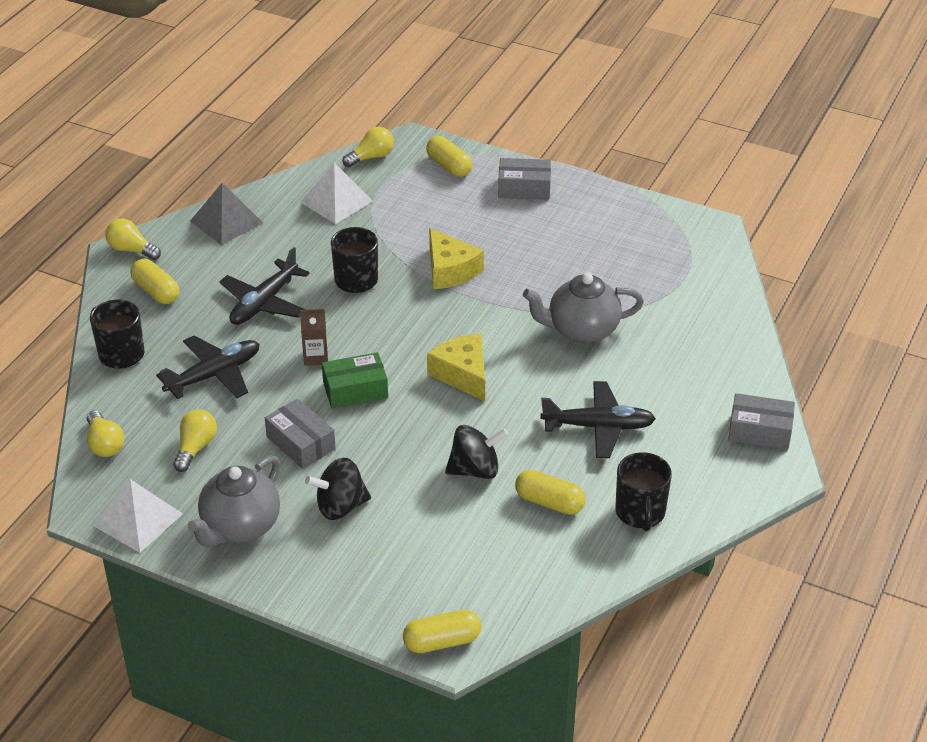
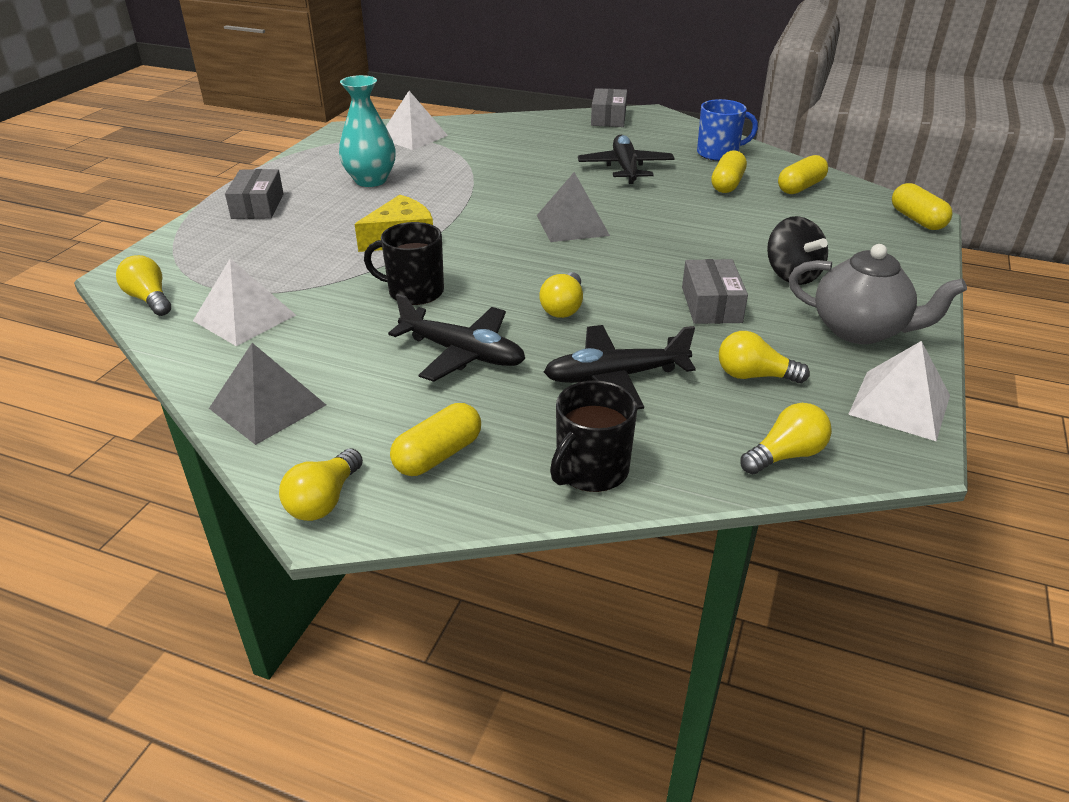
camera: 95 degrees left, 5 degrees down
black plane [156,336,259,399] -> black plane turned 60 degrees counterclockwise [544,325,696,409]
grey box [265,399,336,469] -> grey box turned 45 degrees counterclockwise [682,259,748,324]
brown carton [300,309,328,366] -> yellow light bulb [539,272,583,318]
green box [322,352,388,408] -> none
yellow capsule [426,136,473,177] -> yellow capsule moved to [778,155,828,194]
yellow cheese [427,334,485,401] -> grey pyramid [537,172,610,242]
black spinning top [445,425,508,479] -> none
grey teapot [523,273,644,343] -> none
black mug [616,452,672,531] -> blue mug [697,99,758,161]
none -> turquoise vase [339,75,396,187]
none -> white pyramid [386,91,448,150]

